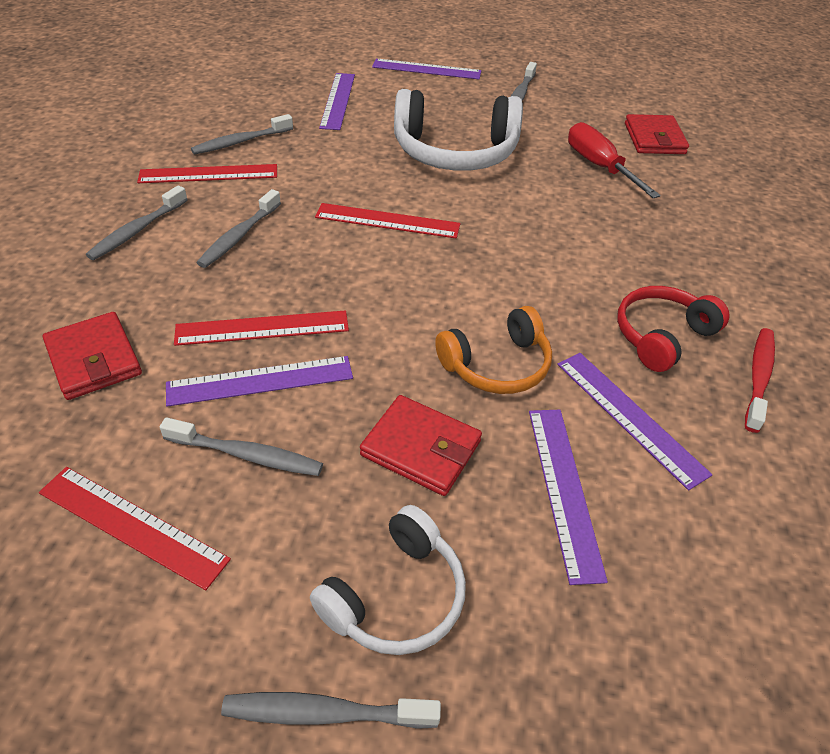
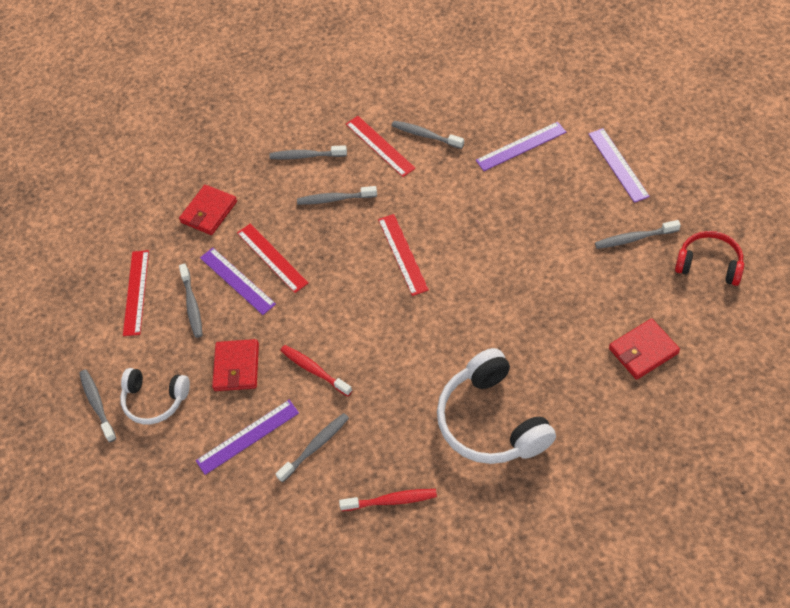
camera: 70 degrees right, 10 degrees up
white headphones [394,89,523,171] -> white headphones moved to [437,348,556,464]
orange headphones [435,306,552,394] -> red toothbrush [280,345,353,396]
purple ruler [557,353,712,490] -> grey toothbrush [275,413,349,483]
red screwdriver [568,122,661,198] -> none
red headphones [617,286,729,372] -> red headphones moved to [675,231,744,286]

